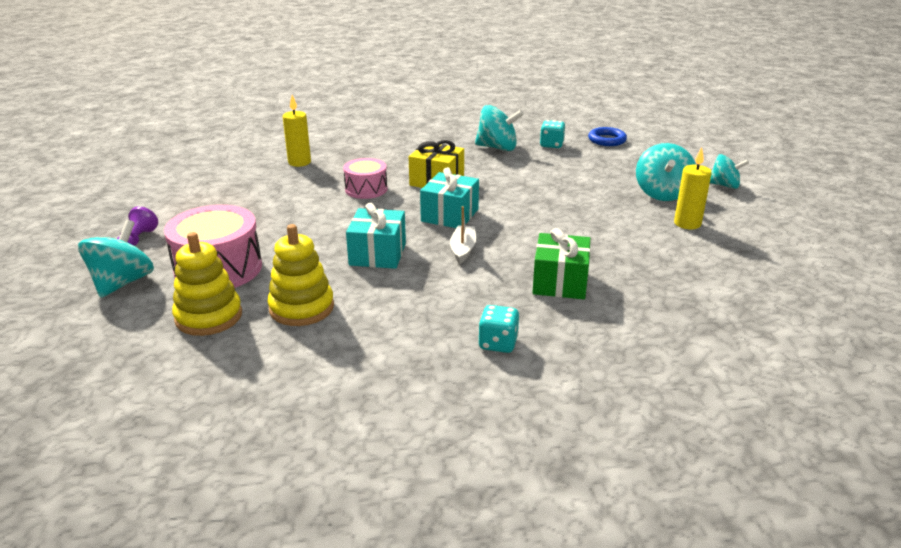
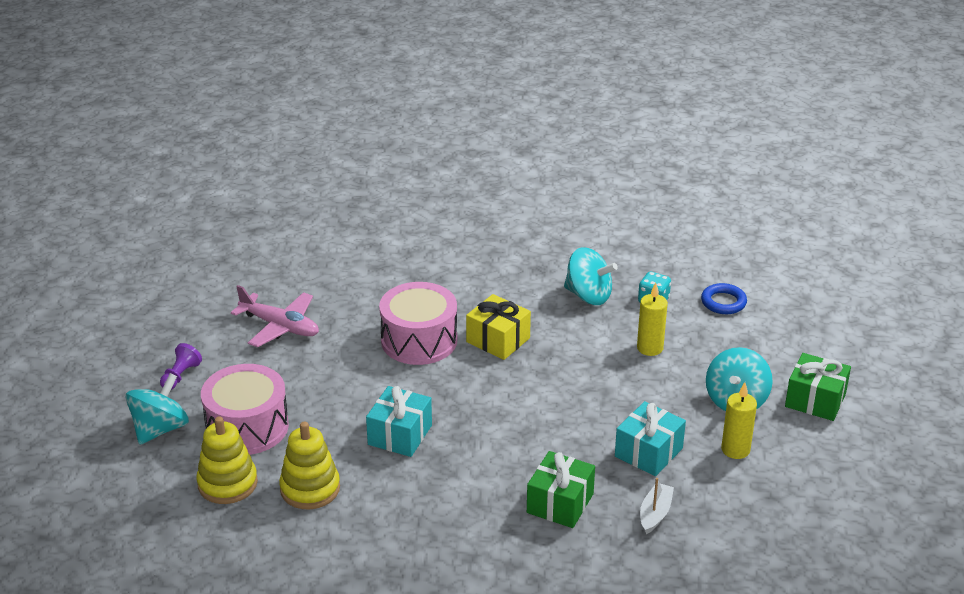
camera: 15 degrees right, 5 degrees up
yellow candle [283,95,311,167] -> yellow candle moved to [637,282,668,356]
pink drum [343,158,388,199] -> pink drum [379,282,457,365], size x1.67
turquoise gift [420,167,479,228] -> turquoise gift moved to [615,401,686,476]
white boat [450,206,476,264] -> white boat moved to [640,478,674,534]
turquoise dice [478,305,519,353] -> none
turquoise spinning top [710,154,749,189] -> green gift [785,353,851,421]
none -> pink plane [231,285,319,347]

